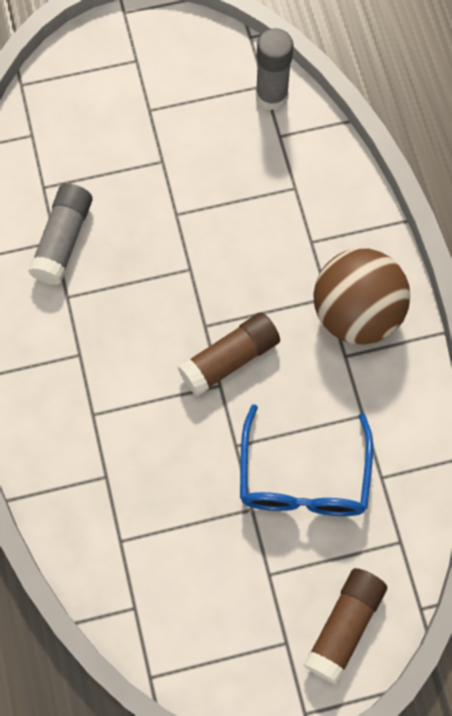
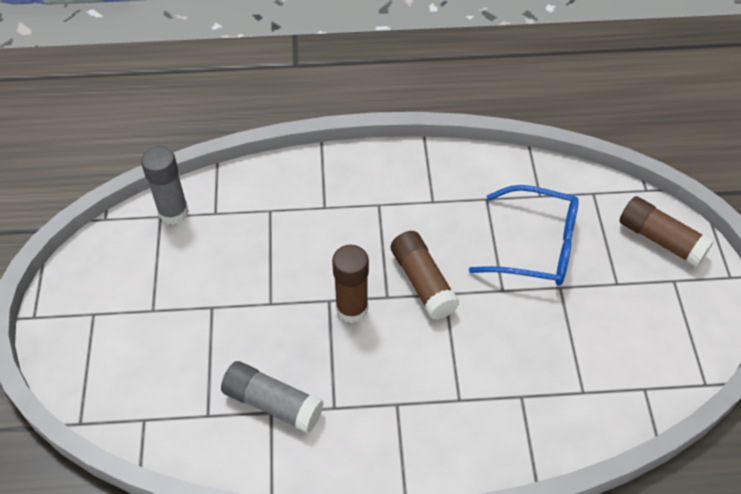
camera: 80 degrees left, 15 degrees down
brown ball [313,248,410,345] -> none
none -> brown glue stick [332,245,369,323]

